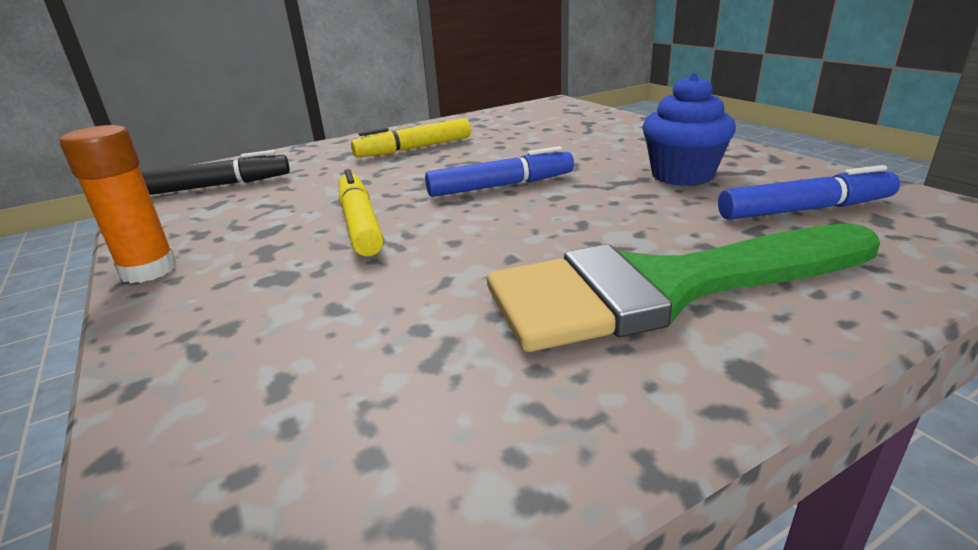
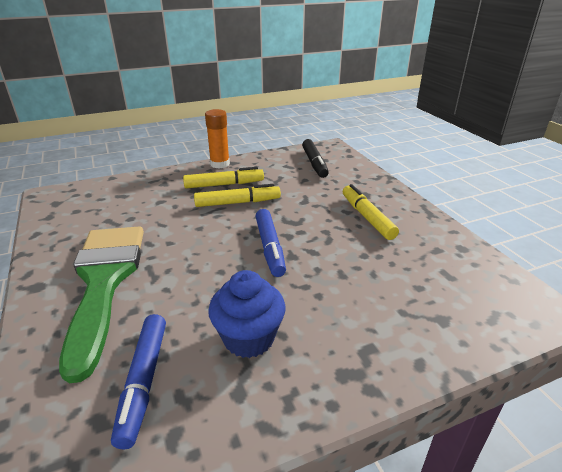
camera: 95 degrees right, 5 degrees up
none -> yellow marker [183,167,264,189]

